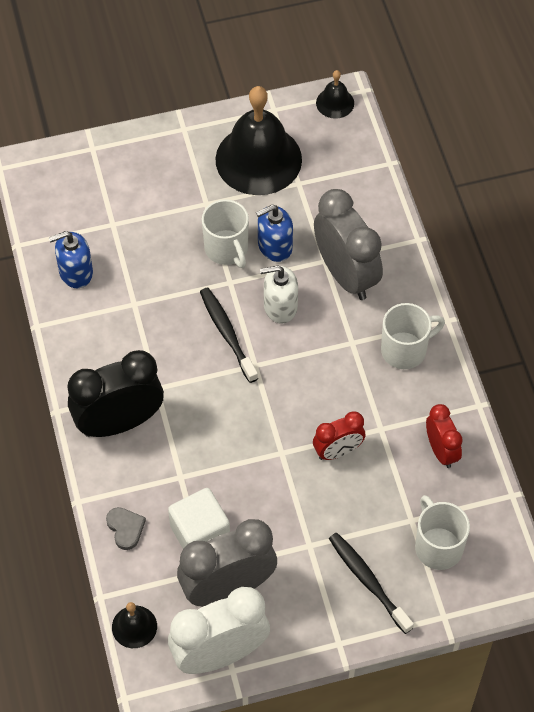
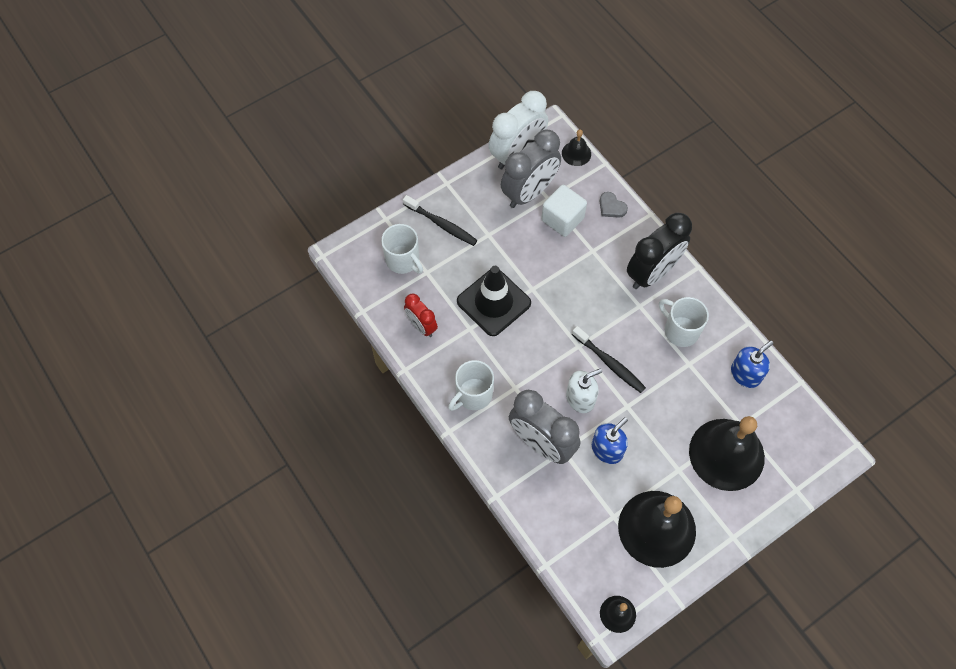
camera: 160 degrees right, 5 degrees up
white mug [202,199,249,268] -> white mug moved to [659,297,709,347]
red clock [313,411,365,460] -> black traffic cone [457,266,531,336]
none -> black bell [689,416,765,491]

